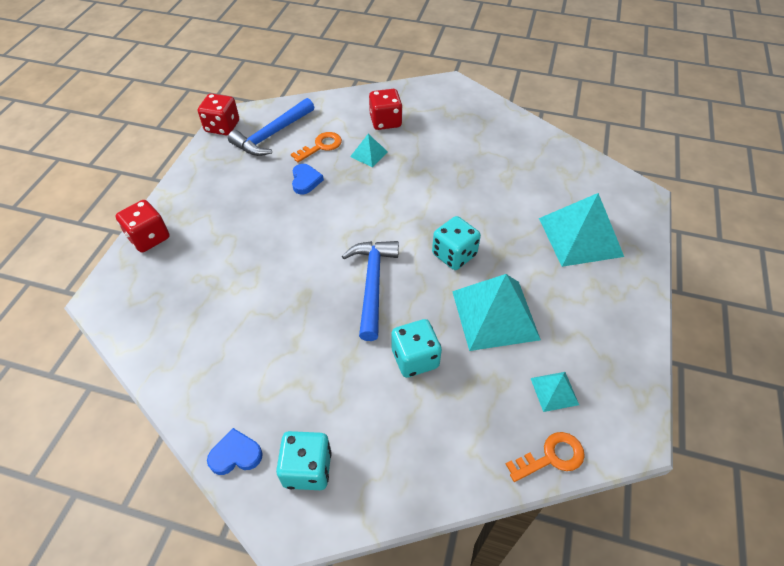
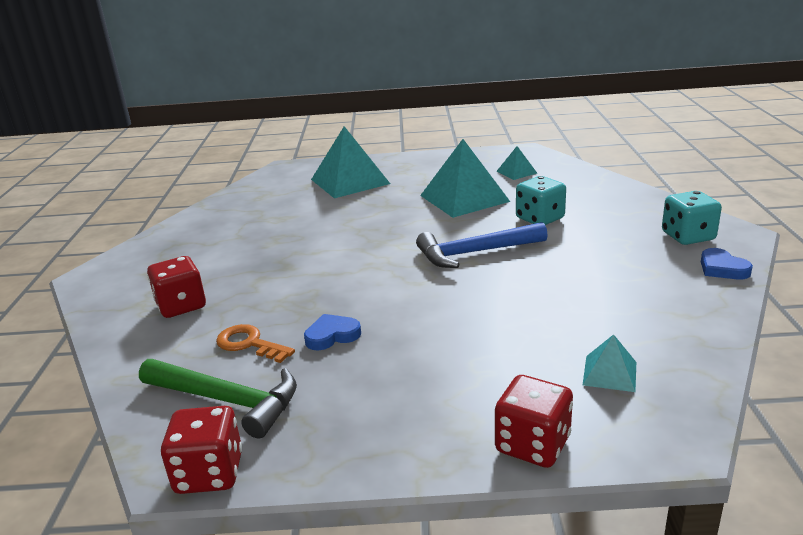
camera: 105 degrees left, 25 degrees down
blue hammer [228,98,314,156] -> green hammer [139,359,297,439]
turquoise pyramid [350,134,388,167] -> turquoise pyramid moved to [583,334,636,392]
turquoise dice [432,216,481,270] -> none
orange key [506,432,585,482] -> none

